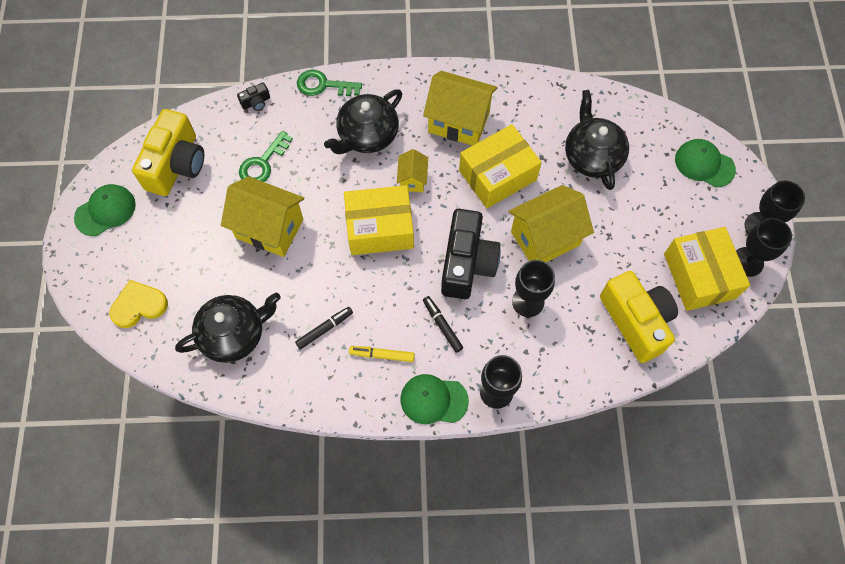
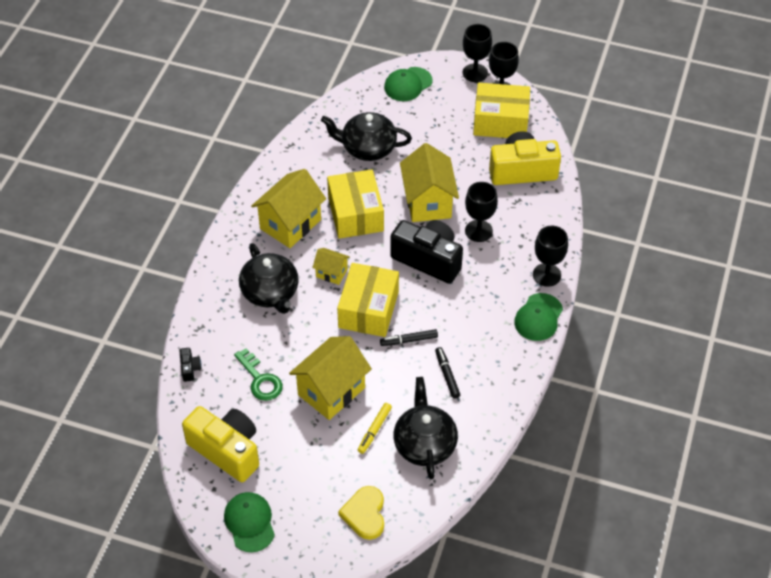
camera: 70 degrees left, 15 degrees down
green key [297,69,362,96] -> none
yellow marker [349,346,415,362] -> yellow marker moved to [358,403,392,454]
black marker [423,296,463,353] -> black marker moved to [380,329,438,346]

